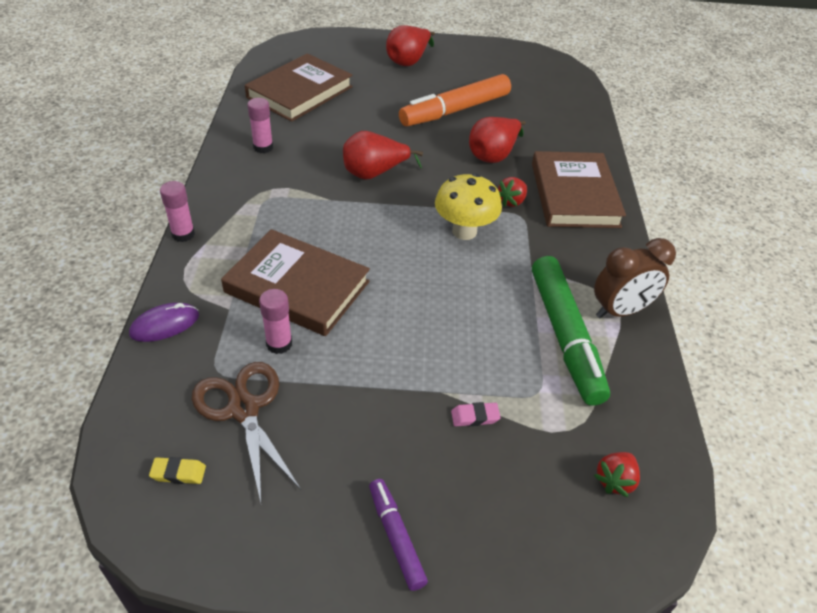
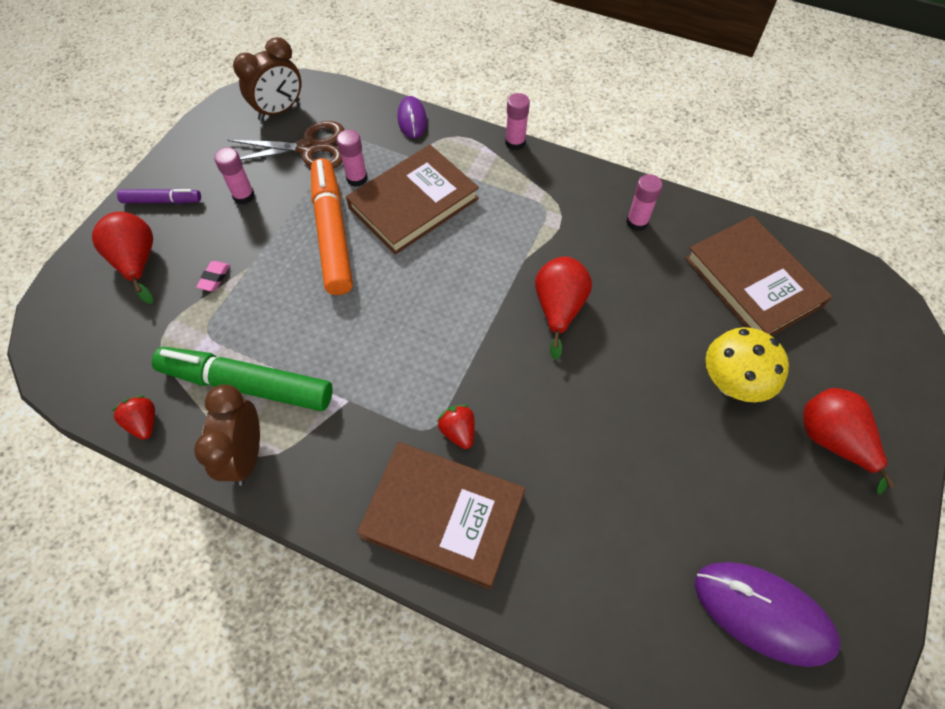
camera: 115 degrees right, 15 degrees up
yellow eraser [149,457,206,484] -> brown clock [233,37,302,121]
orange marker [399,74,511,126] -> orange marker moved to [311,158,353,295]
yellow mushroom [435,173,502,240] -> yellow mushroom moved to [706,327,789,402]
red pear [469,117,526,163] -> red pear moved to [92,212,154,304]
red strawberry [594,452,640,497] -> red strawberry moved to [112,395,155,440]
none -> pink glue stick [214,147,255,204]
none -> purple mouse [695,562,840,667]

